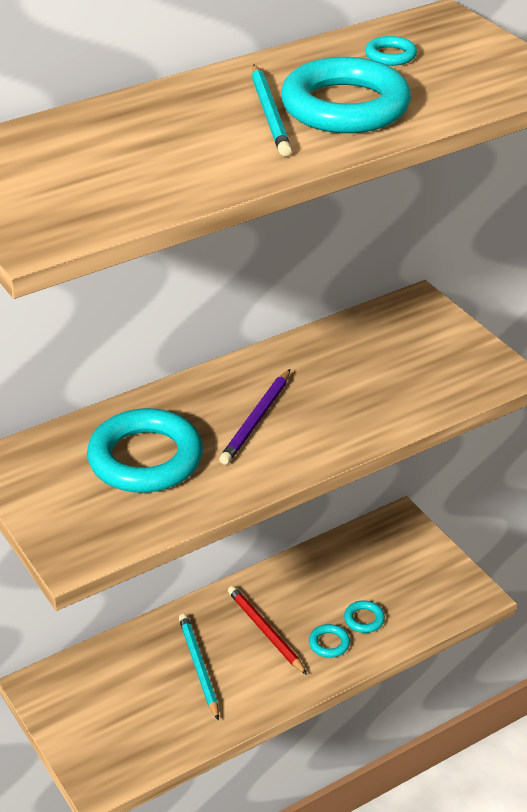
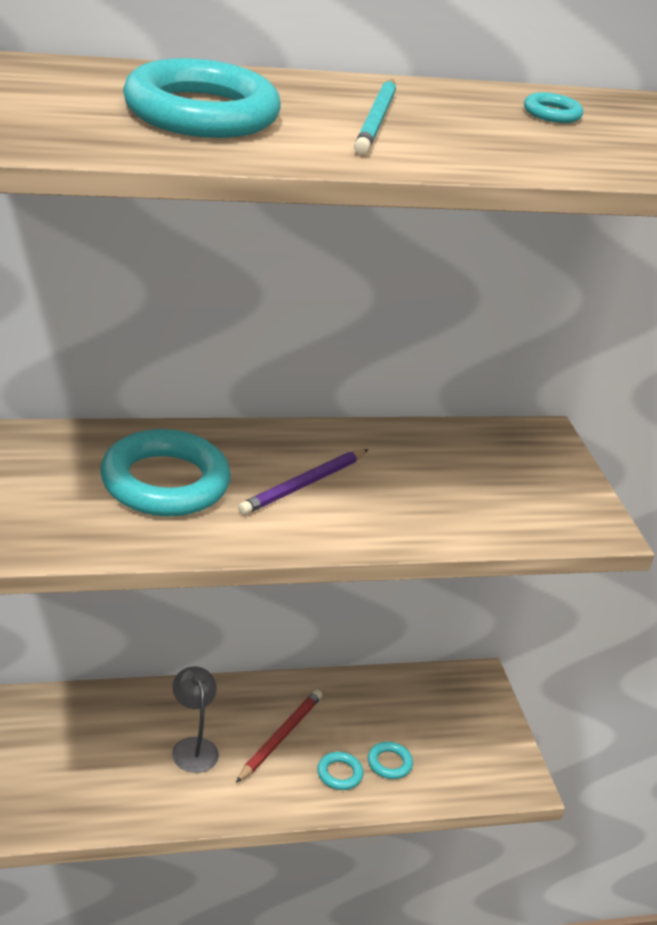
camera: 15 degrees right, 5 degrees down
turquoise pencil [179,614,219,721] -> grey lamp [172,667,219,773]
red pencil [228,586,307,675] -> red pencil turned 45 degrees clockwise [236,690,322,783]
turquoise ring [281,57,411,133] -> turquoise ring moved to [123,58,281,138]

